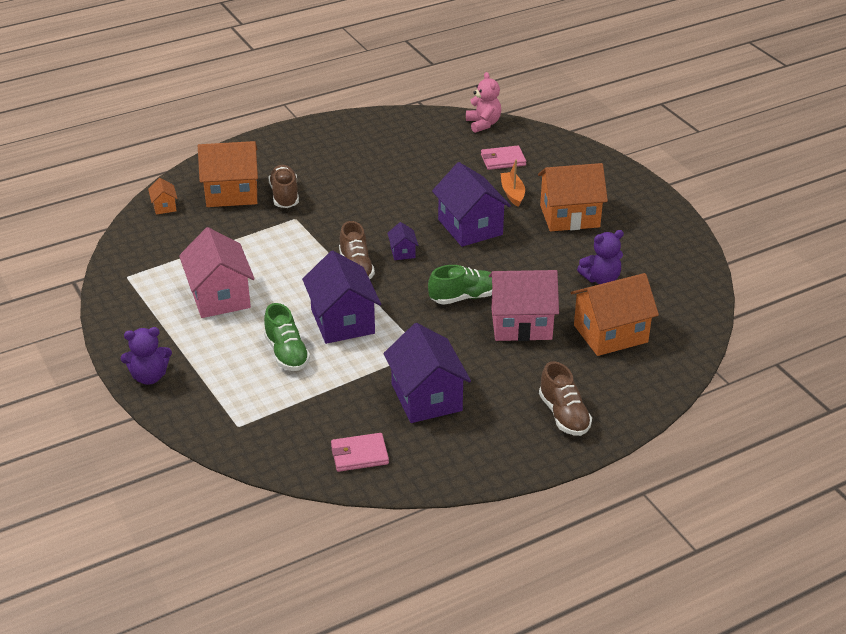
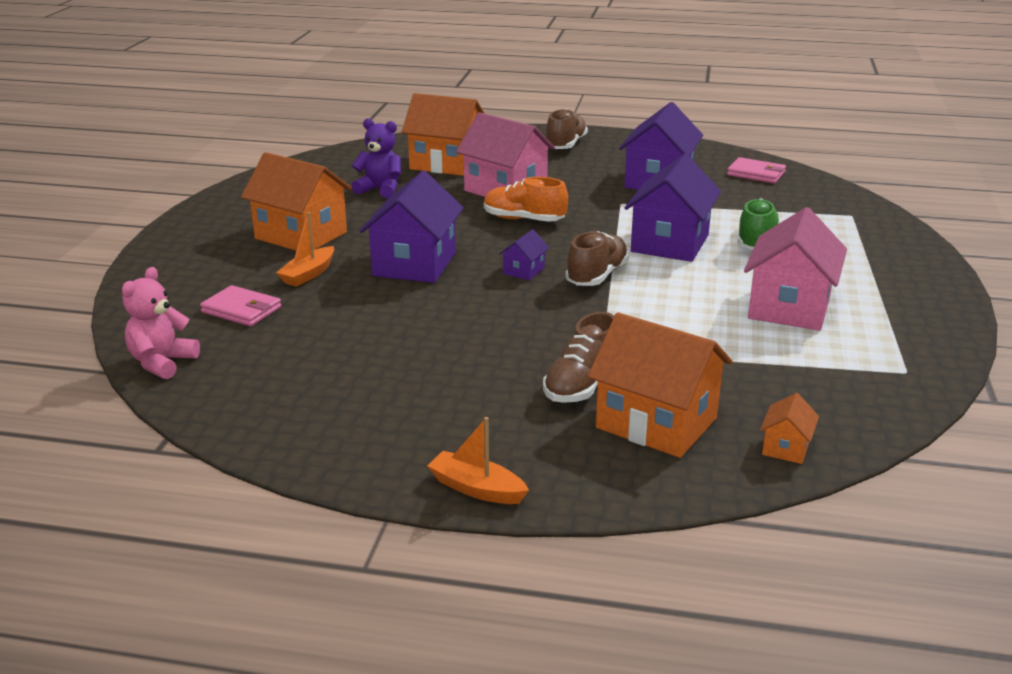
camera: 140 degrees left, 10 degrees down
purple teddy bear [121,327,172,385] -> none
green shoe [428,265,492,305] -> orange shoe [484,177,568,222]
none -> orange boat [427,417,529,504]

